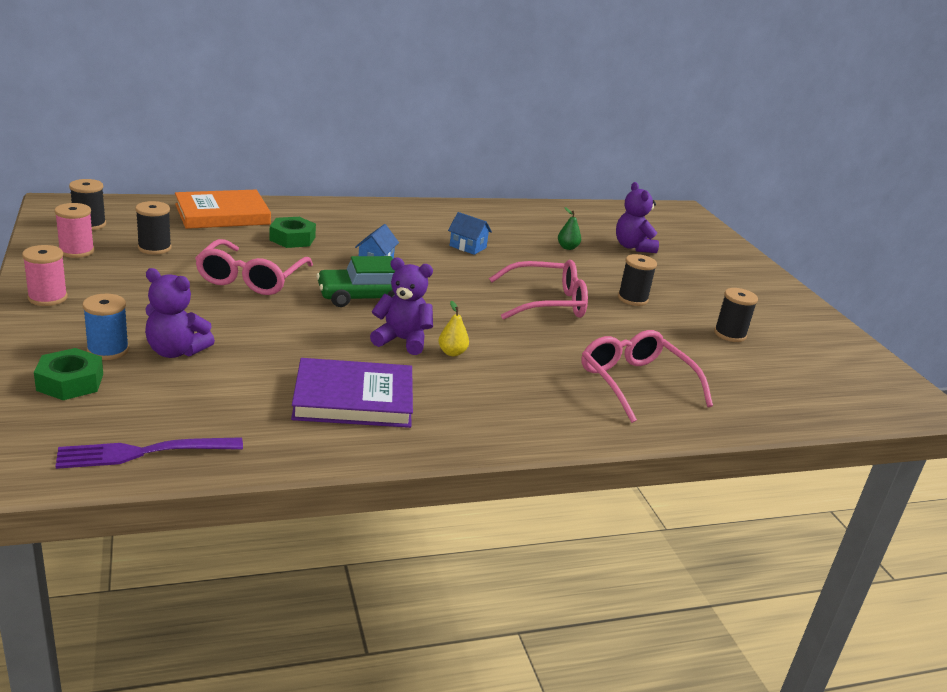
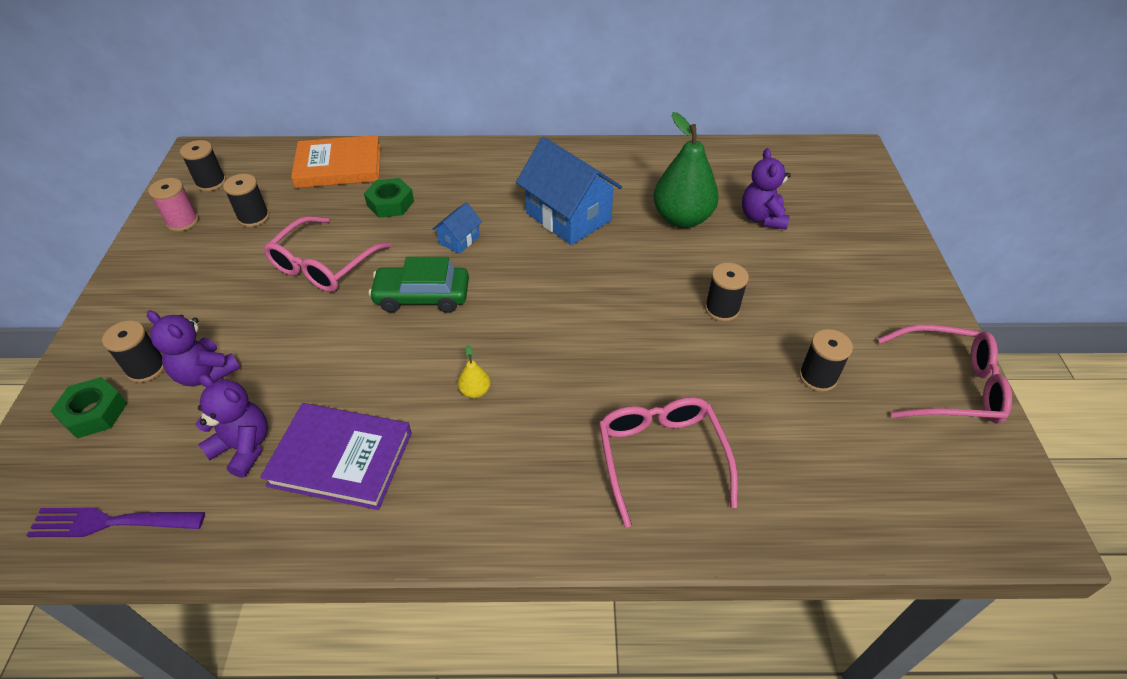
camera: 20 degrees right, 20 degrees up
pink spool [22,245,68,306] -> none
blue spool [83,294,129,360] -> black spool [102,320,164,383]
purple teddy bear [370,258,433,355] -> purple teddy bear moved to [196,374,268,478]
blue house [448,212,492,255] -> blue house [516,137,622,245], size x2.15
pink glasses [489,260,588,320] -> pink glasses moved to [878,324,1012,424]
green pear [558,207,581,250] -> green pear [653,112,719,228], size x2.42

